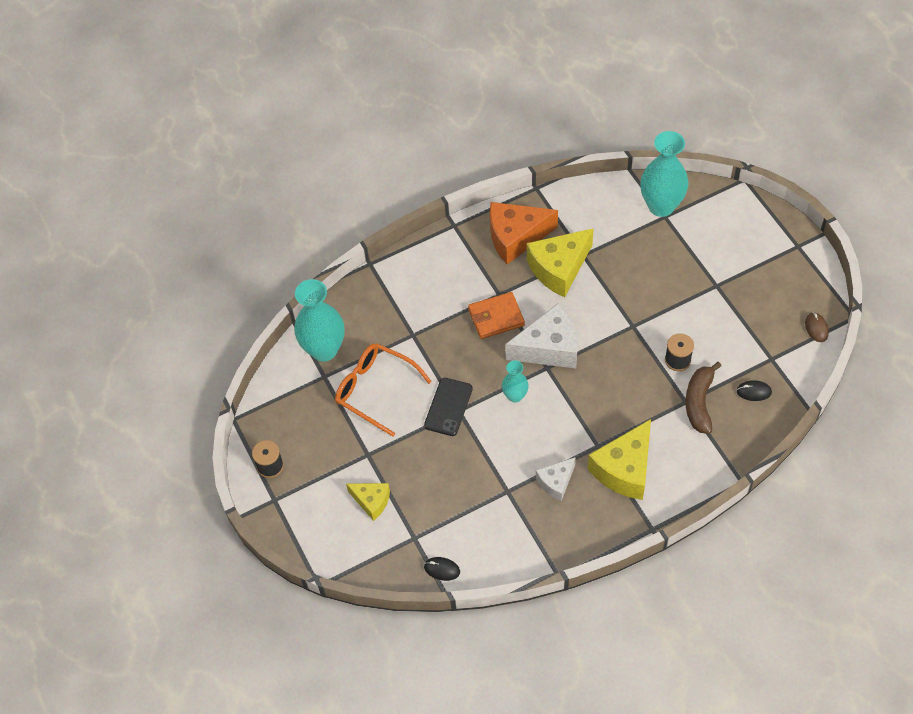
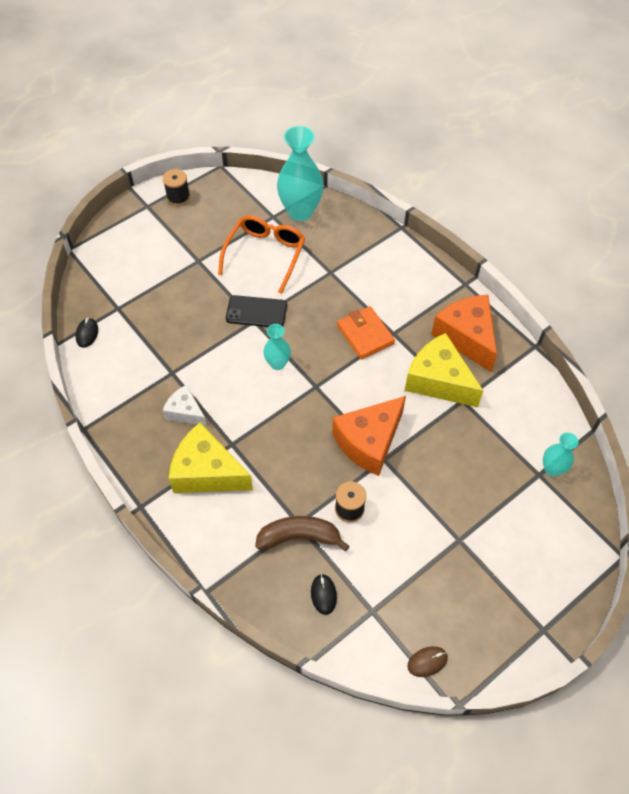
camera: 75 degrees right, 0 degrees up
yellow cheese [346,483,390,521] -> none
white cheese [505,303,578,368] -> none
turquoise vase [640,131,689,217] -> turquoise vase [543,432,579,477], size x0.53
none -> orange cheese [332,396,406,476]

